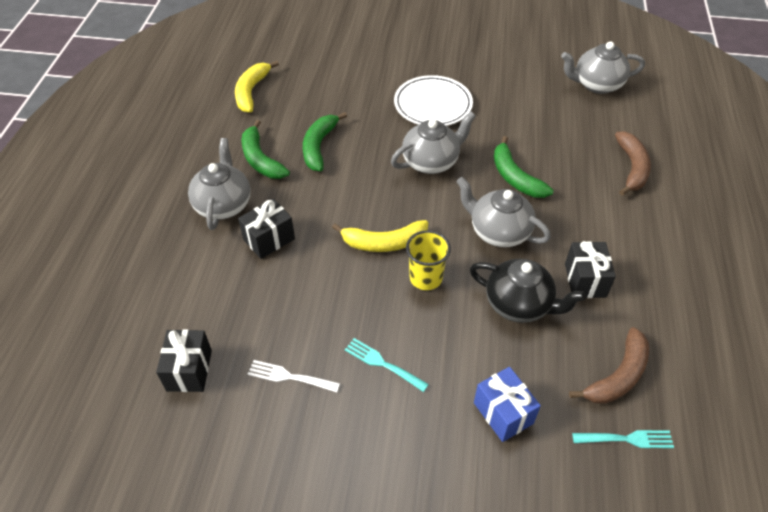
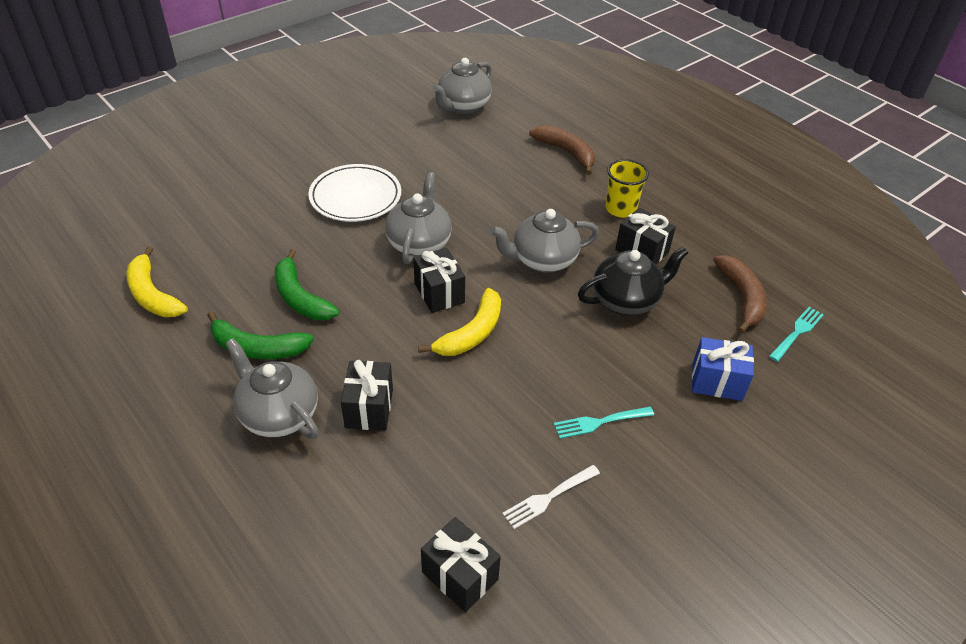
camera: 50 degrees left, 5 degrees down
yellow cup [406,230,451,290] -> yellow cup moved to [606,159,649,218]
green banana [494,136,554,198] -> none
none -> black gift [413,248,465,313]

